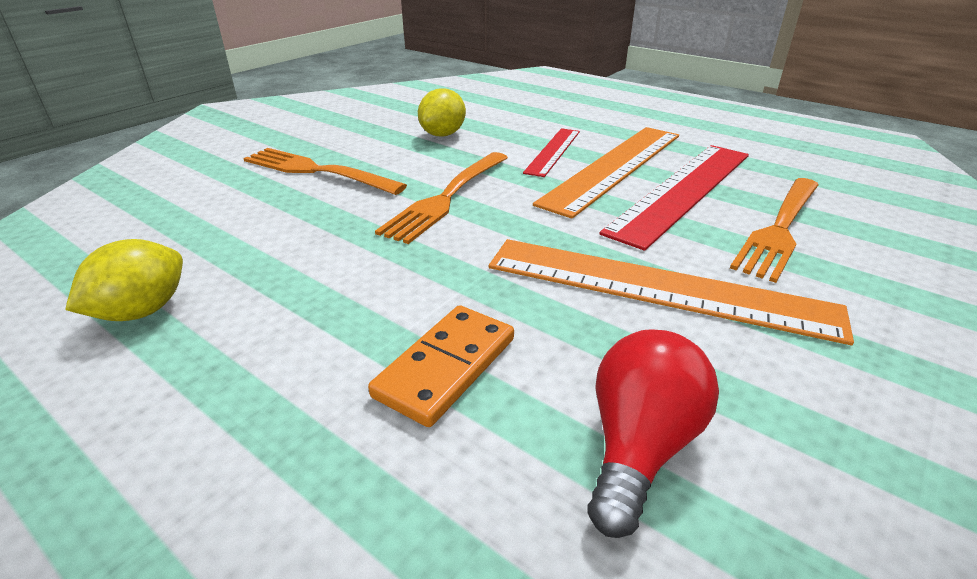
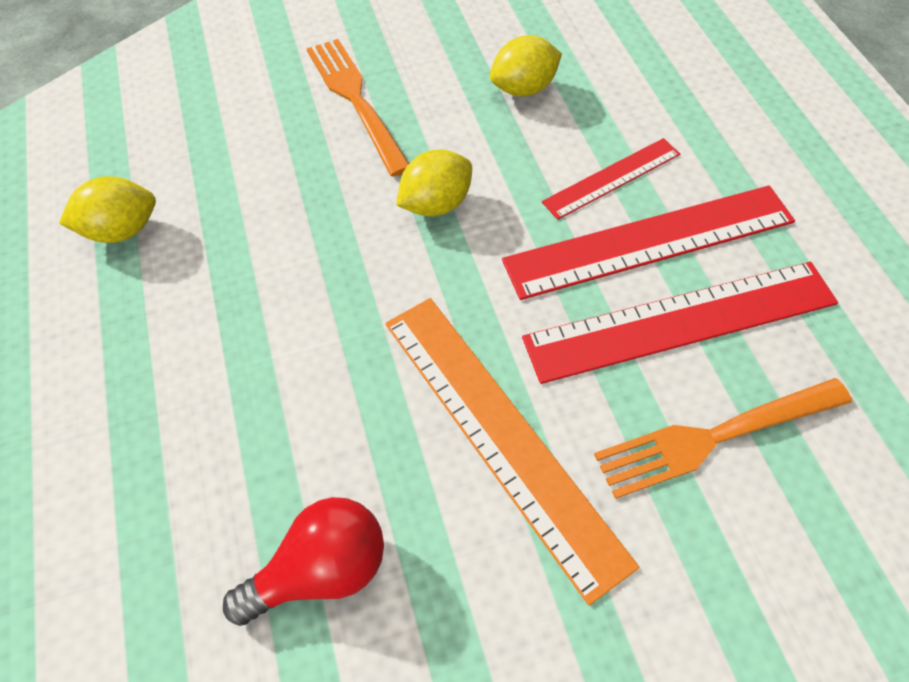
camera: 35 degrees right, 25 degrees up
orange domino [368,305,514,427] -> none
orange fork [375,152,508,244] -> yellow lemon [396,150,472,216]
orange ruler [533,127,679,219] -> red ruler [502,185,795,300]

